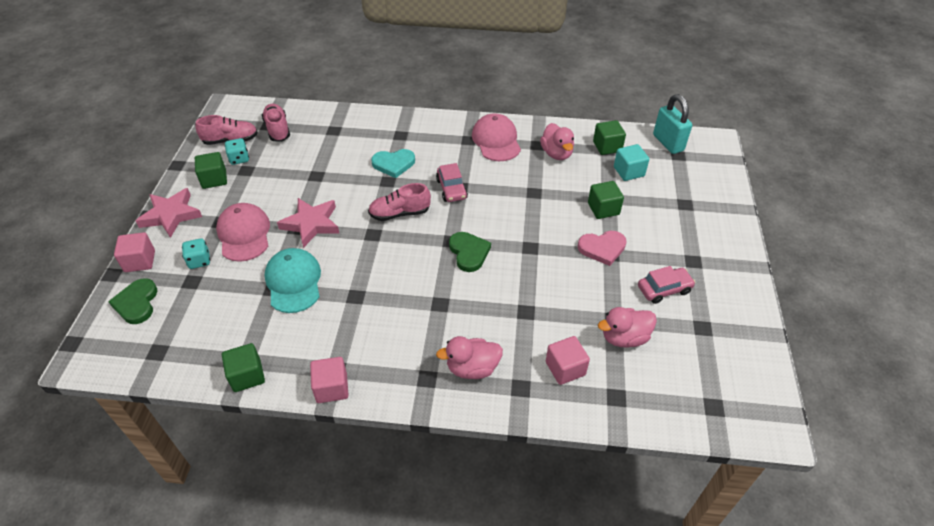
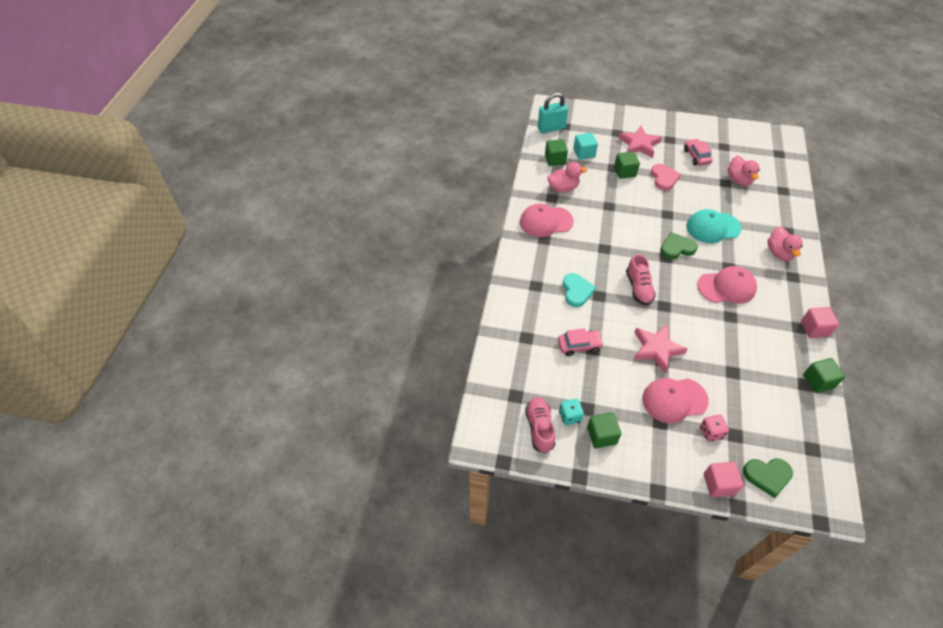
camera: 85 degrees left, 5 degrees up
pink star [136,188,202,238] -> pink star moved to [618,126,662,158]
turquoise dice [182,238,210,269] -> pink dice [700,415,729,441]
pink shoe [262,104,290,142] -> none
turquoise cap [265,248,321,313] -> turquoise cap moved to [686,209,742,243]
pink car [436,163,468,202] -> pink car moved to [558,328,604,356]
pink cube [546,336,590,385] -> none
none -> pink cap [697,266,757,304]

